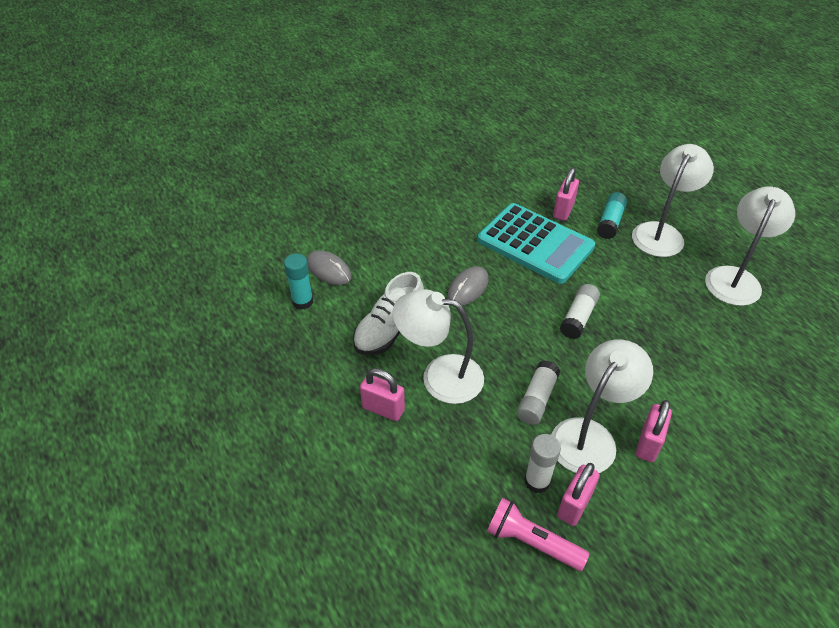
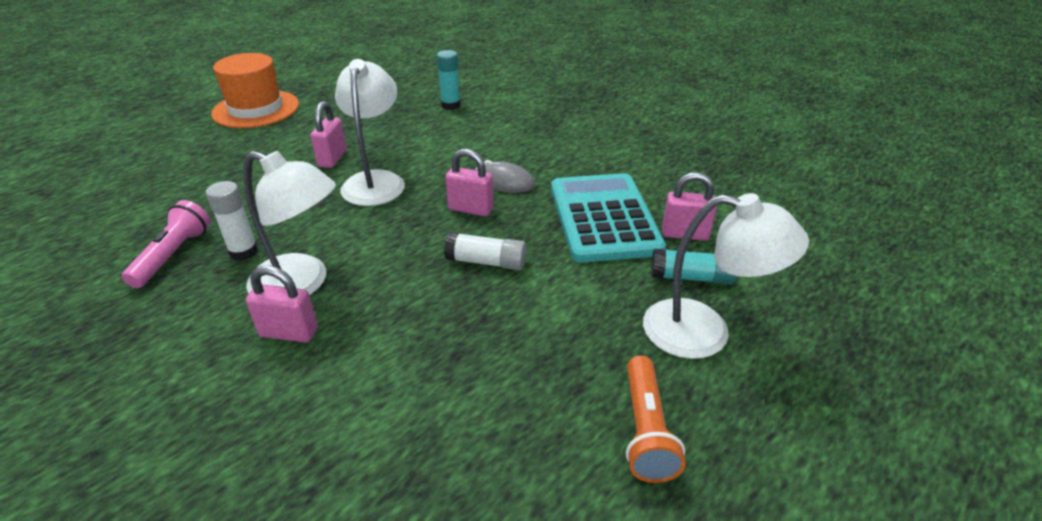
camera: 75 degrees right, 10 degrees down
grey mouse [307,250,352,285] -> none
white shoe [353,272,424,355] -> none
turquoise calculator [478,203,595,284] -> turquoise calculator turned 150 degrees clockwise [551,173,666,263]
white glue stick [517,360,560,425] -> none
pink padlock [557,463,600,526] -> pink padlock moved to [445,149,494,216]
white lamp [705,186,795,306] -> orange flashlight [626,355,686,483]
none -> orange hat [211,53,299,128]

